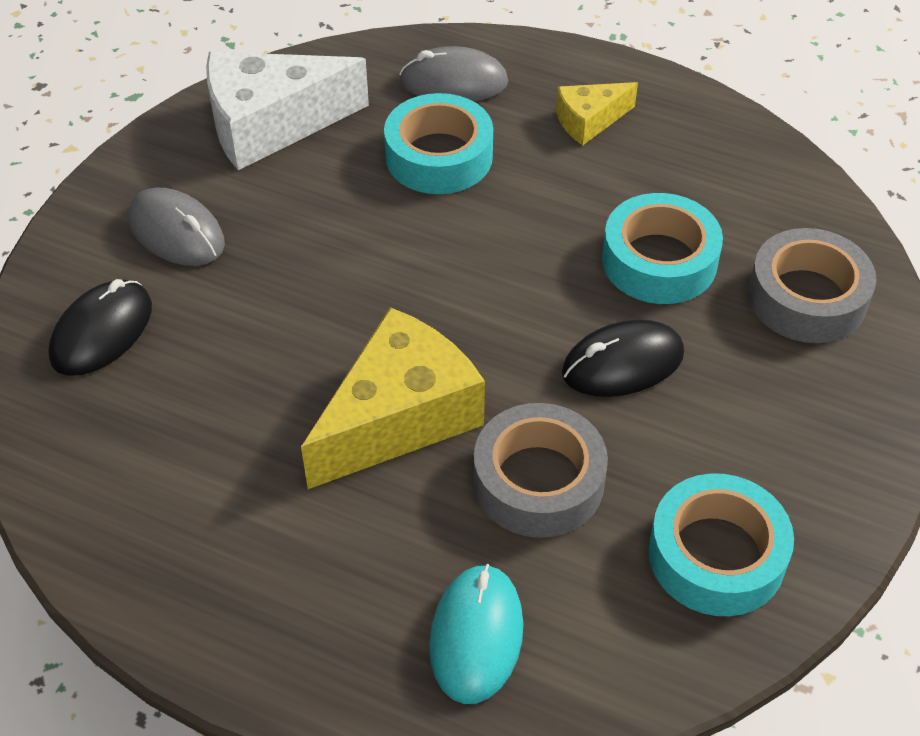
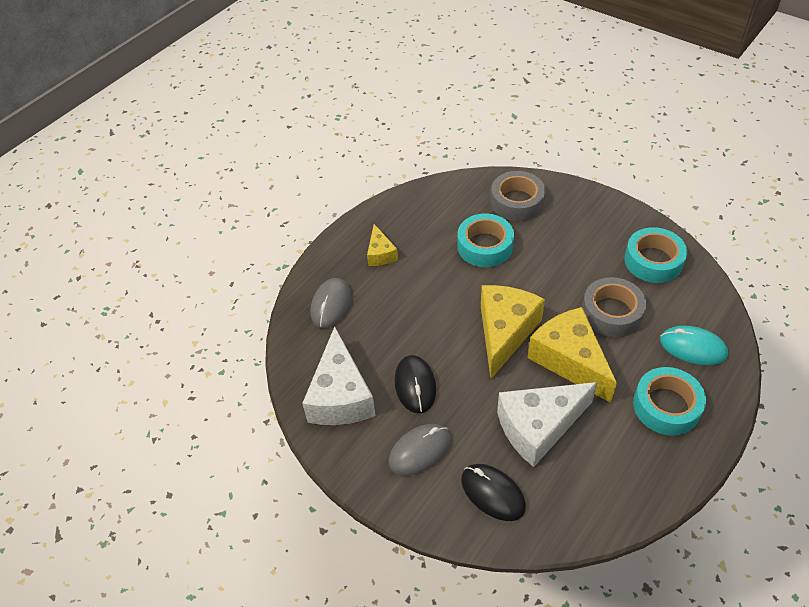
camera: 75 degrees left, 0 degrees up
turquoise tape [384,93,493,194] -> turquoise tape moved to [633,367,706,436]
black mouse [562,320,684,397] -> black mouse moved to [394,355,436,413]
none -> yellow cheese [481,285,545,379]
none -> white cheese [497,382,598,467]

